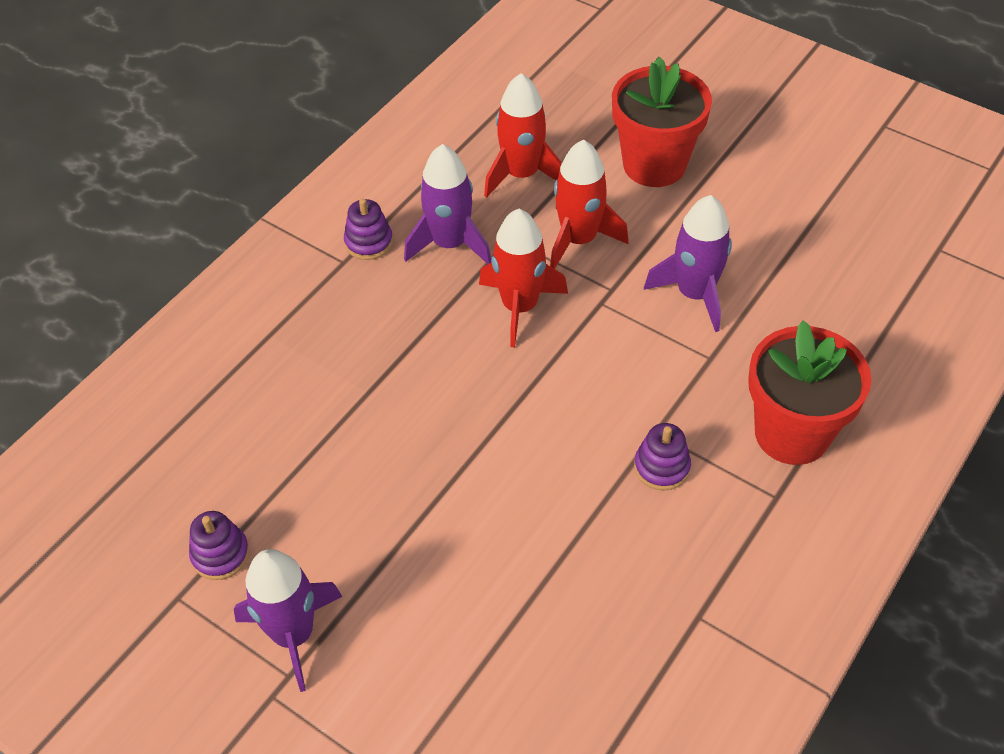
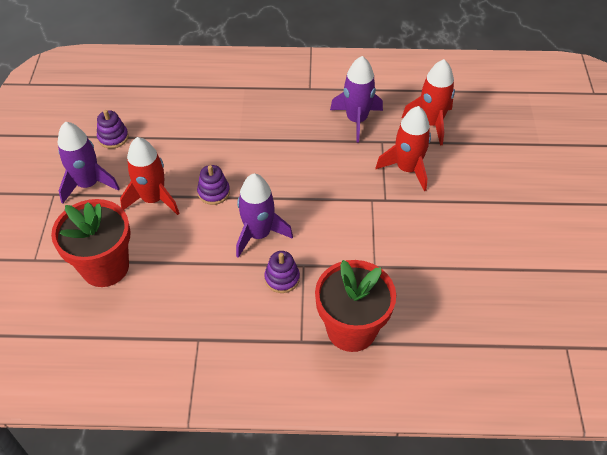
camera: 55 degrees right, 0 degrees up
purple stacking toy [344,199,393,260] -> purple stacking toy moved to [197,165,230,205]
red rocket [479,209,568,347] -> red rocket moved to [120,137,180,215]
red flower pot [612,57,712,187] -> red flower pot moved to [51,199,131,287]
purple rocket [644,195,732,332] -> purple rocket moved to [236,174,293,258]

